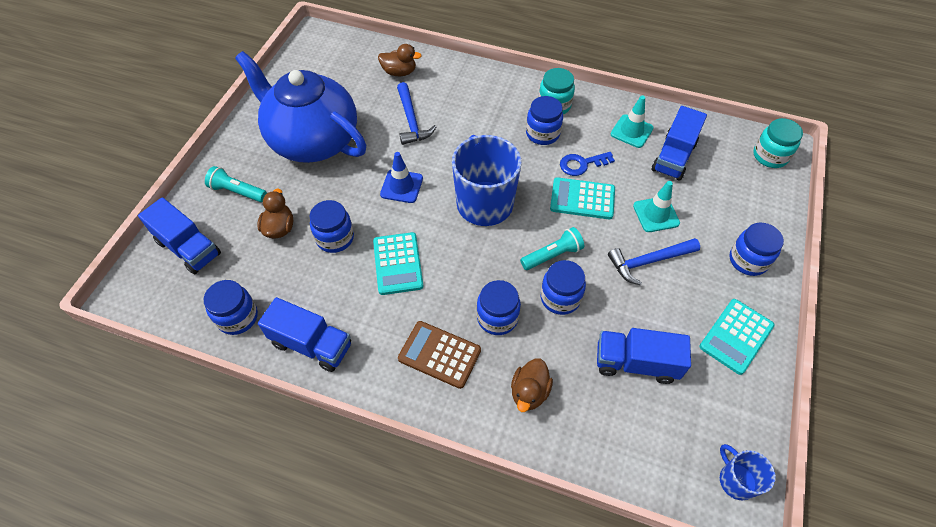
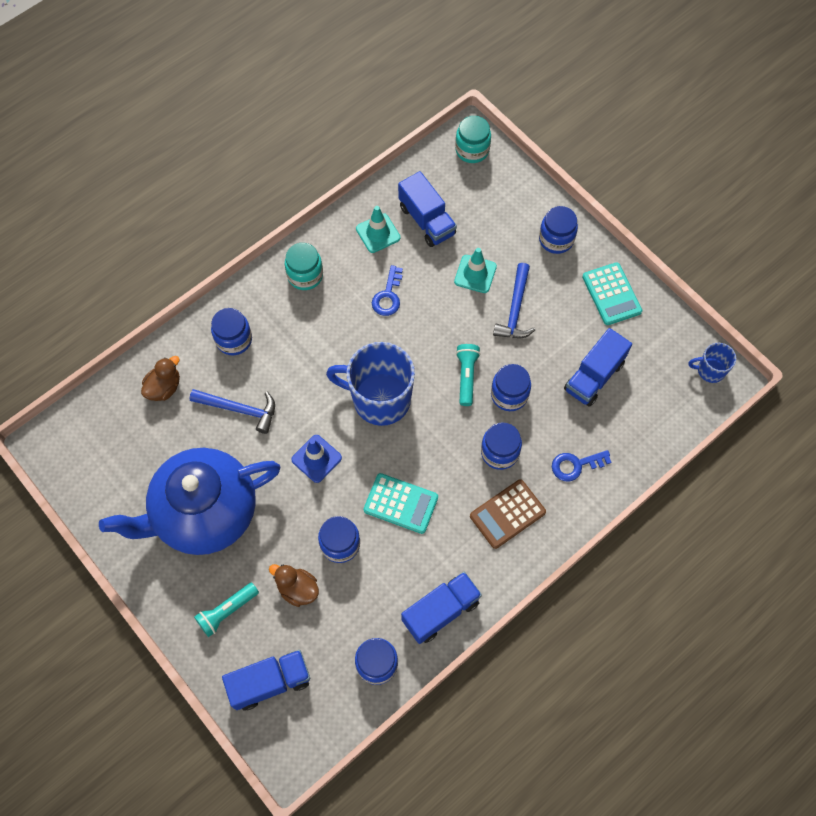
camera: 60 degrees left, 10 degrees up
brown duck [511,358,553,412] -> blue key [552,450,612,481]
blue jar [526,96,563,145] -> blue jar moved to [211,308,252,355]
turquoise calculator [550,177,615,219] -> none

